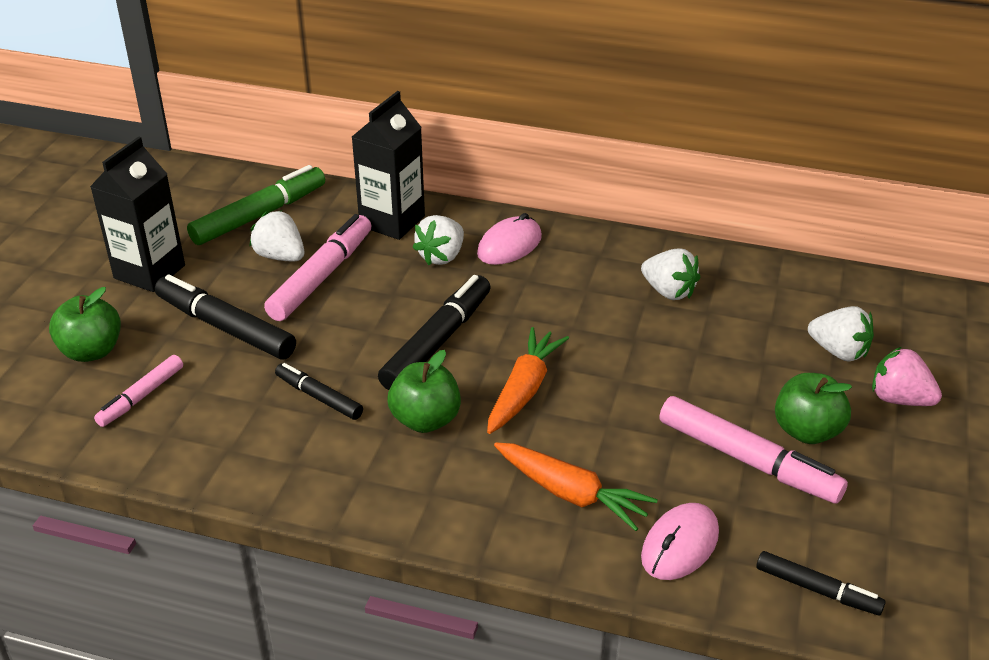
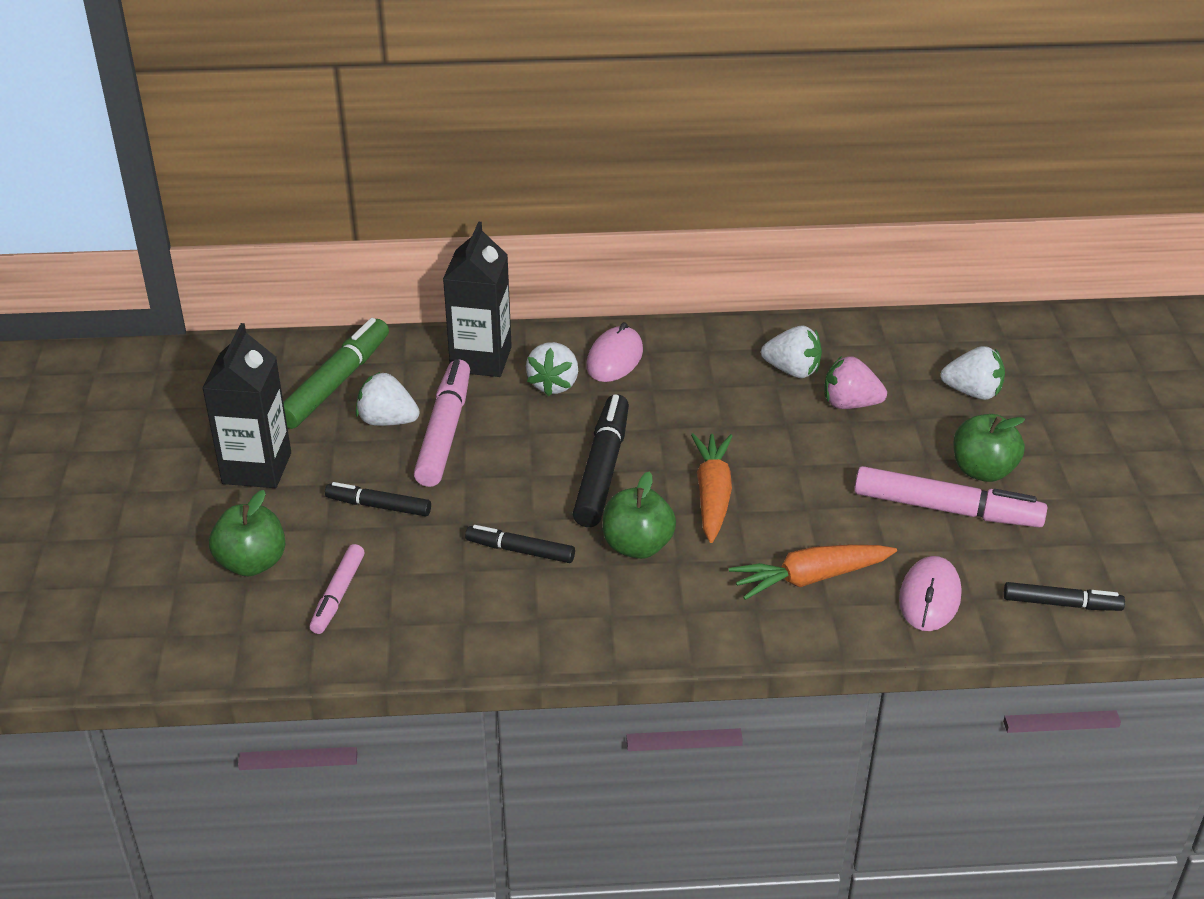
camera: 20 degrees left, 0 degrees up
black marker [155,274,296,359] -> black marker [325,482,431,516], size x0.58
orange carrot [494,442,658,531] -> orange carrot turned 150 degrees clockwise [729,545,897,600]
pink strawberry [872,347,942,406] -> pink strawberry moved to [824,356,887,409]

